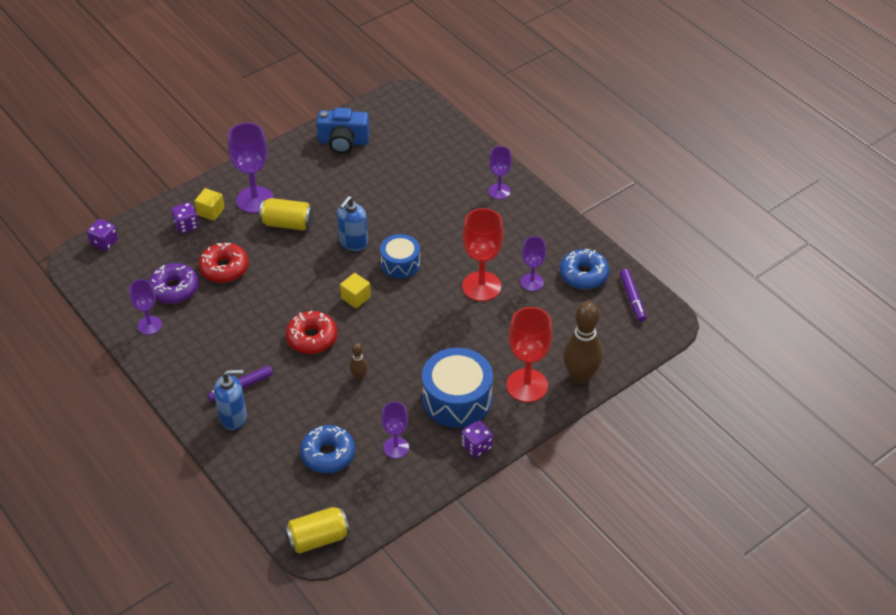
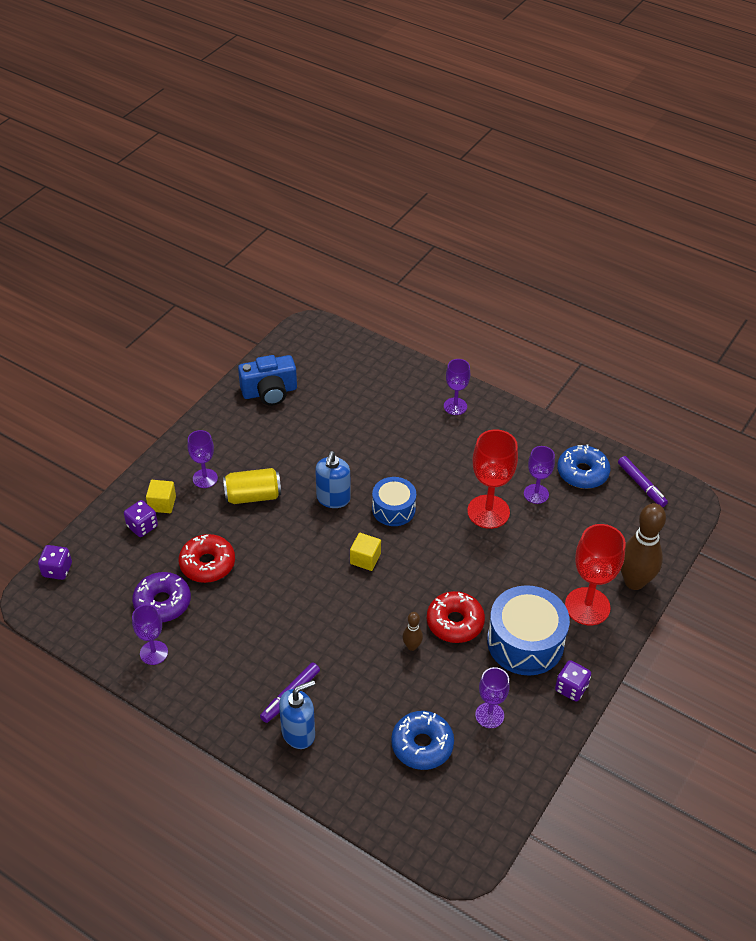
camera: 20 degrees left, 0 degrees up
purple goblet [228,123,274,213] -> purple goblet [188,430,218,488], size x0.60
yellow can [284,507,350,554] -> none
red donut [286,311,337,354] -> red donut moved to [427,591,485,643]

